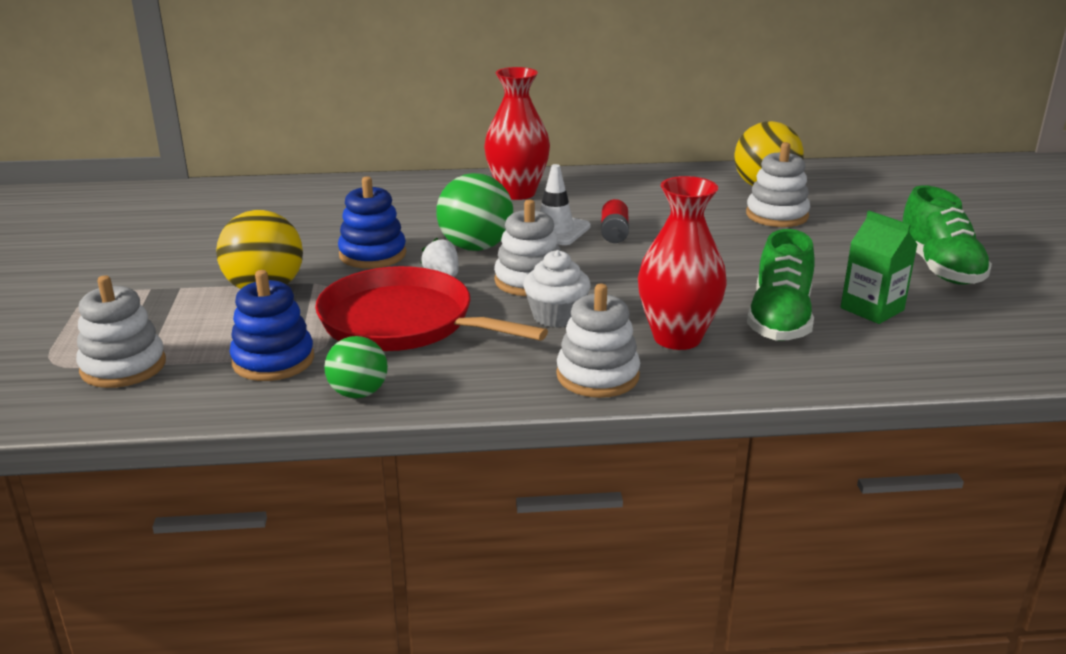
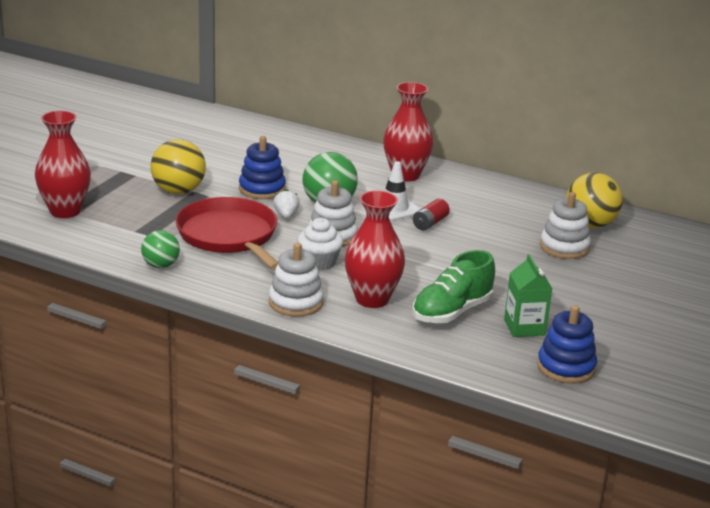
camera: 30 degrees right, 0 degrees up
white stacking toy [76,275,166,388] -> red vase [35,111,91,218]
blue stacking toy [229,270,314,381] -> blue stacking toy moved to [537,305,597,384]
green shoe [902,185,992,285] -> none

